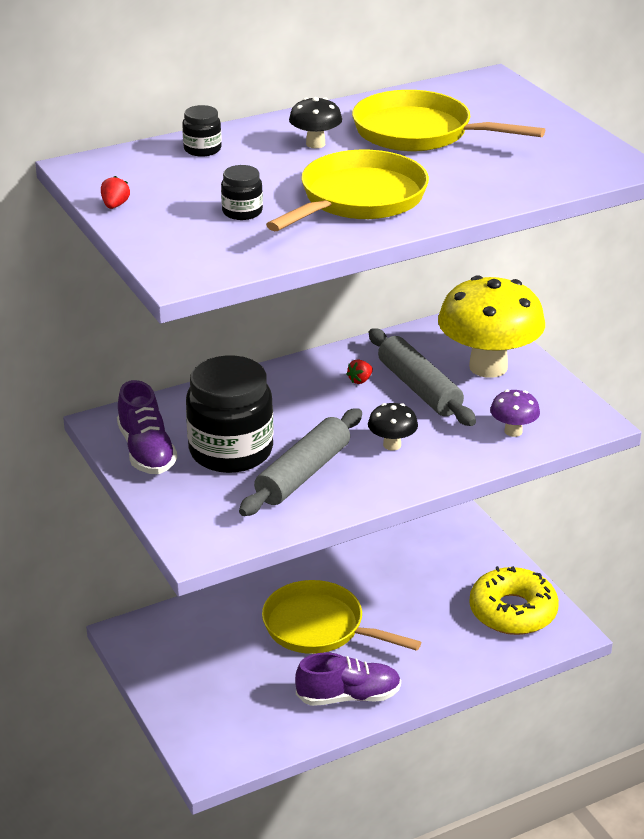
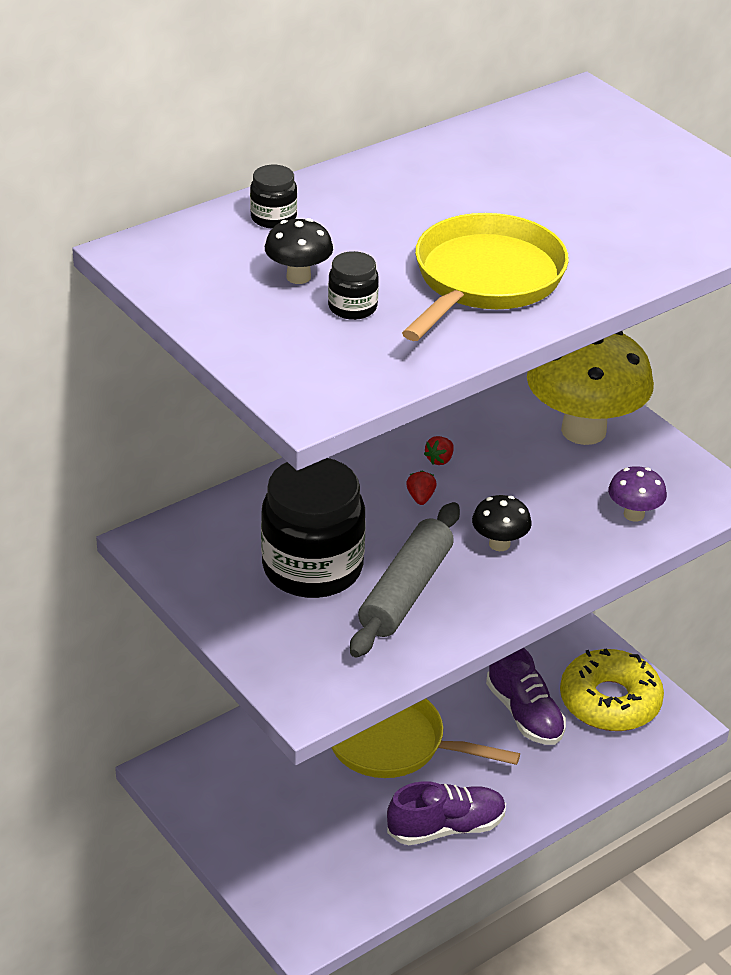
camera: 10 degrees left, 5 degrees up
red strawberry [101,176,130,209] -> red strawberry moved to [406,471,437,505]
purple shoe [117,380,177,474] -> purple shoe moved to [486,648,566,745]
black mushroom [289,97,342,148] -> black mushroom moved to [265,218,333,284]
yellow pan [352,90,545,151] -> none
grey rolling pin [369,328,476,426] -> none

